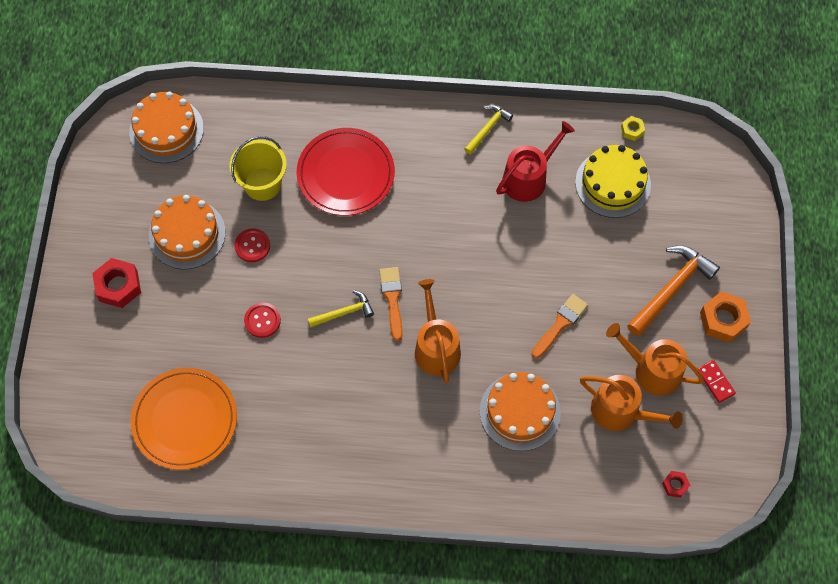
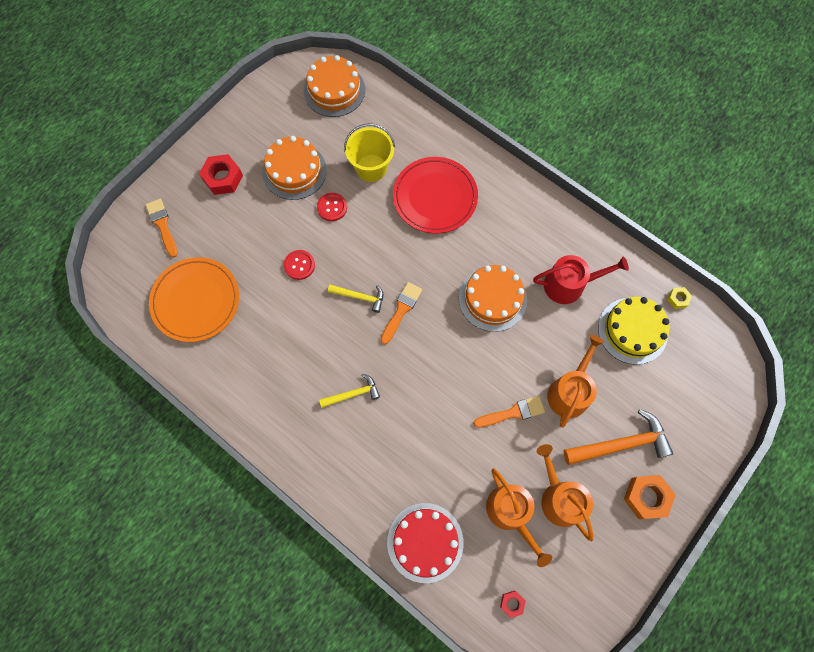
camera: 35 degrees right, 5 degrees up
orange watering can [415,279,461,383] -> orange watering can moved to [547,335,604,428]
yellow hammer [464,105,513,154] -> yellow hammer moved to [319,374,380,408]
orange cake [480,372,561,451] -> orange cake moved to [459,265,527,332]
red domino [697,360,736,403] -> none
none -> orange brush [146,199,178,258]
none -> red cake [387,503,463,583]

